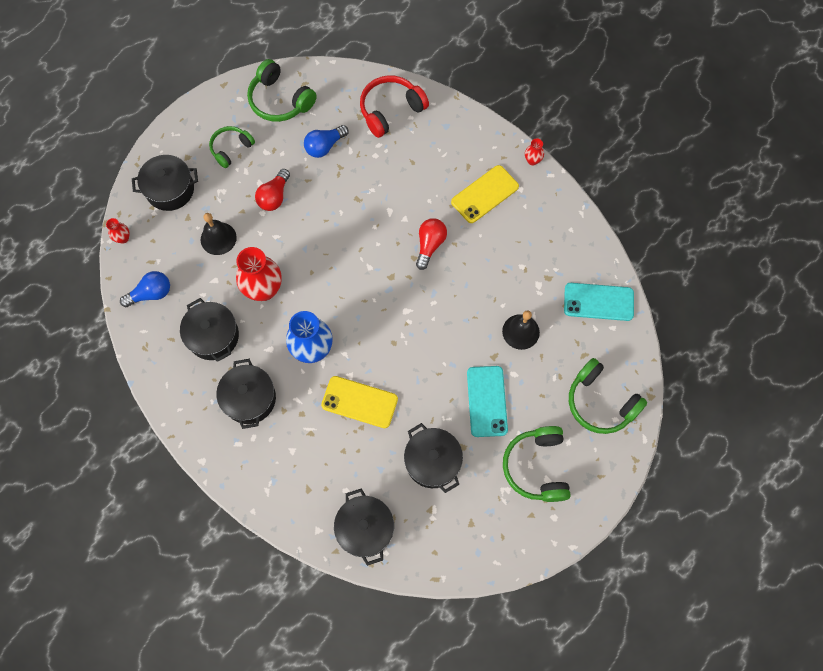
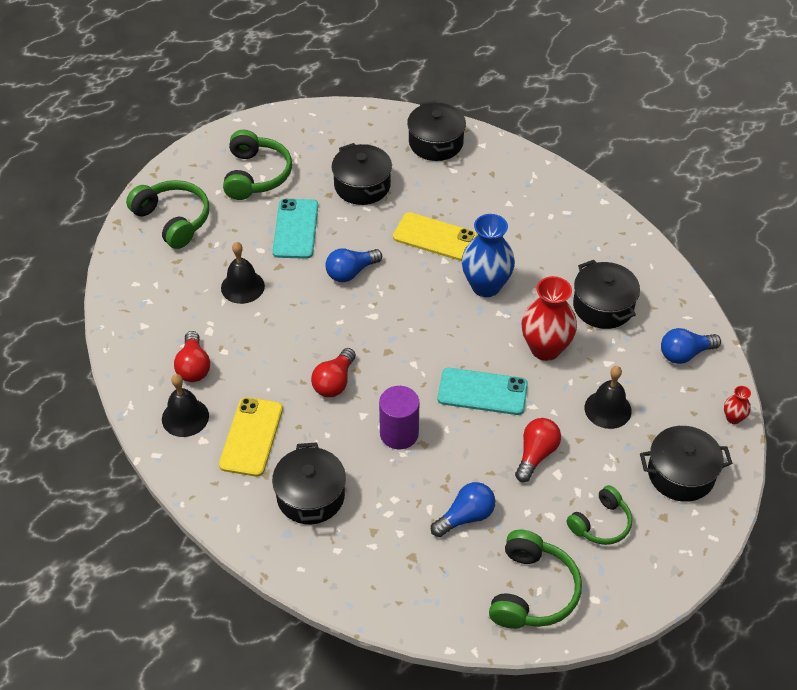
camera: 175 degrees left, 20 degrees down
black pot [216,359,276,429] -> black pot moved to [272,442,346,524]
green headphones [247,59,317,122] -> green headphones turned 60 degrees clockwise [489,530,582,629]
red headphones [360,75,429,138] -> none
yellow phone [451,165,519,223] -> yellow phone turned 45 degrees counterclockwise [219,397,283,477]
red vase [525,138,544,166] -> none
turquoise phone [564,283,634,321] -> turquoise phone moved to [438,368,528,415]
none -> black bell [162,374,209,437]
none -> red light bulb [174,331,210,382]
none -> blue light bulb [325,248,382,282]
none -> purple cylinder [379,386,419,450]

